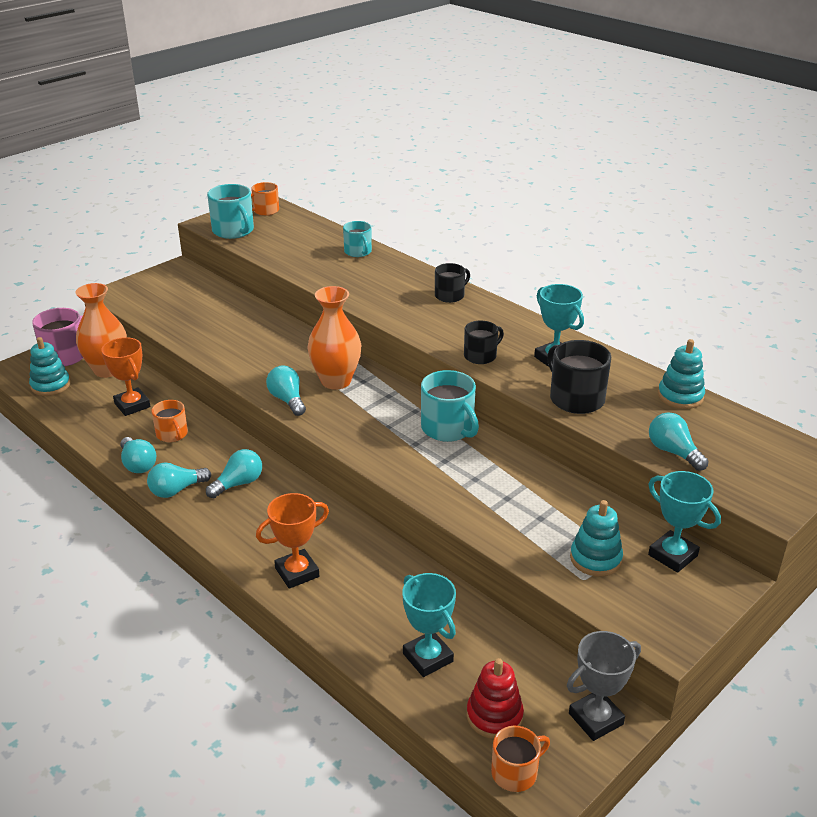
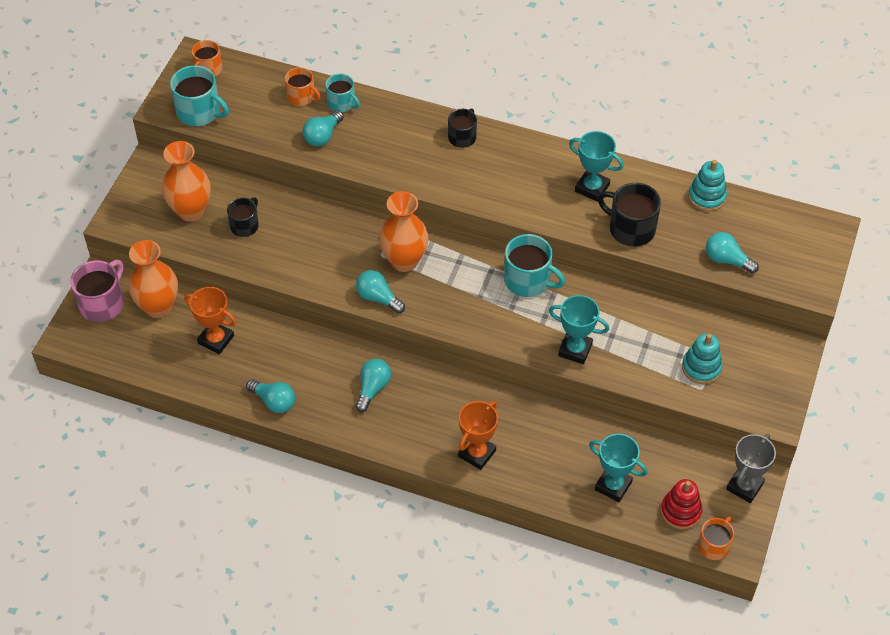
camera: 25 degrees left, 20 degrees up
turquoise stacking toy [29,337,70,396] -> none
turquoise light bulb [147,463,211,498] -> turquoise light bulb moved to [303,110,344,146]
orange mug [152,400,188,442] -> orange mug moved to [285,67,321,106]
black mug [464,321,504,364] -> black mug moved to [227,197,259,237]
turquoise trophy [648,471,721,573] -> turquoise trophy moved to [549,295,609,364]
none -> orange vase [162,141,211,222]

